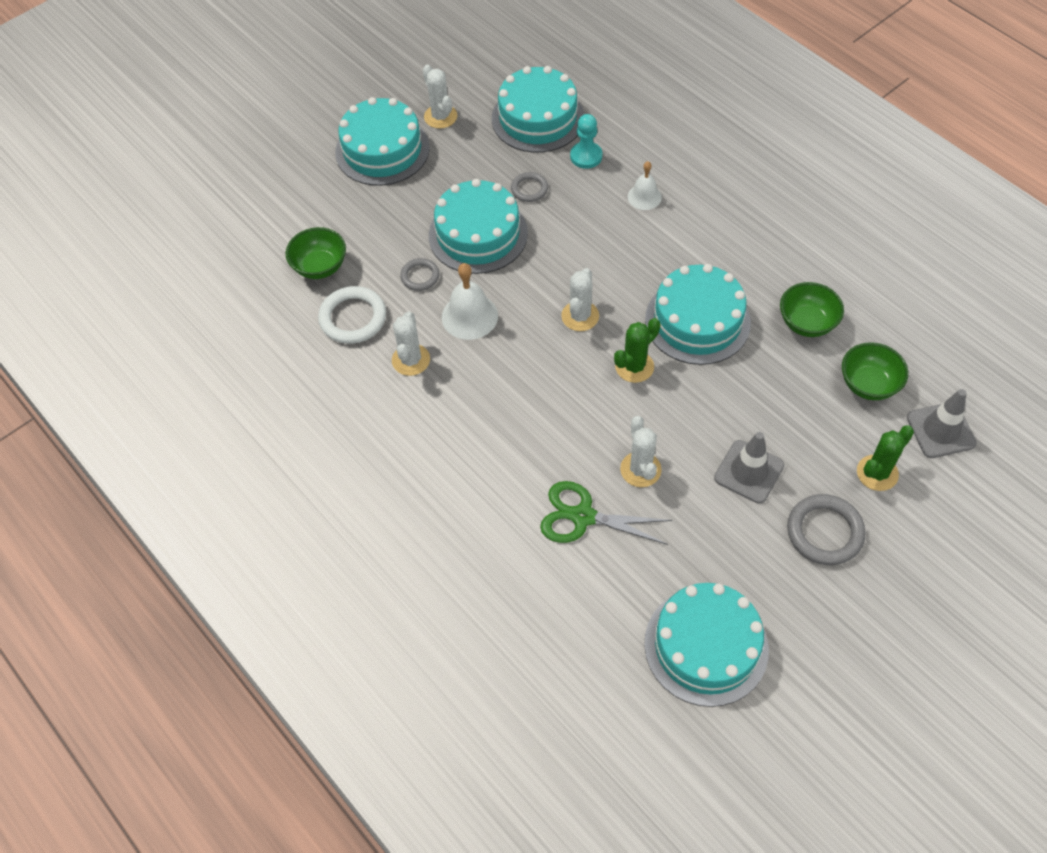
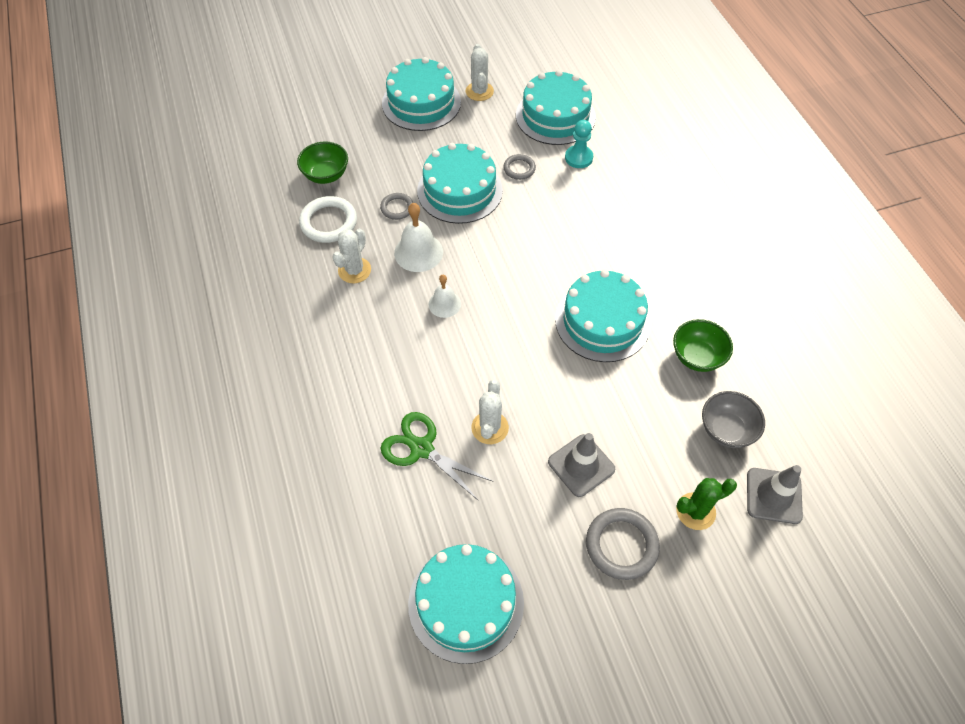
camera: 20 degrees right, 0 degrees up
white cactus [561,268,599,331] -> none
green cactus [614,318,660,383] -> none
white bell [628,161,662,210] -> white bell moved to [428,275,461,318]
green bowl [842,342,908,400] -> grey bowl [702,391,765,448]

